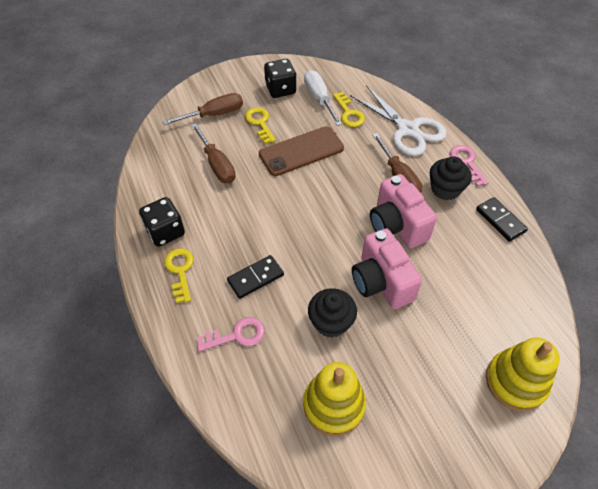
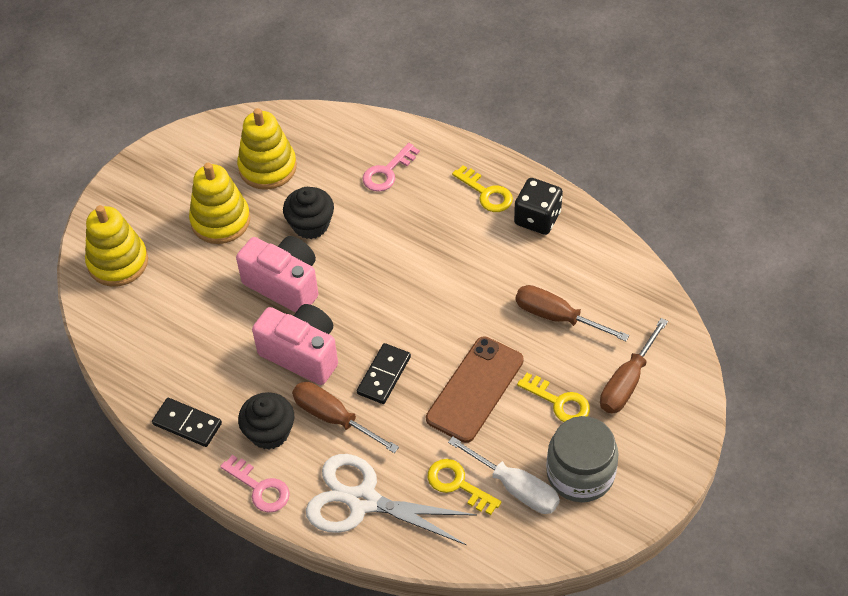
camera: 150 degrees right, 0 degrees up
black domino [227,255,284,299] -> black domino moved to [357,343,411,404]
black dice [264,59,296,98] -> grey jar [546,416,619,502]
none -> yellow stacking toy [189,163,250,244]

